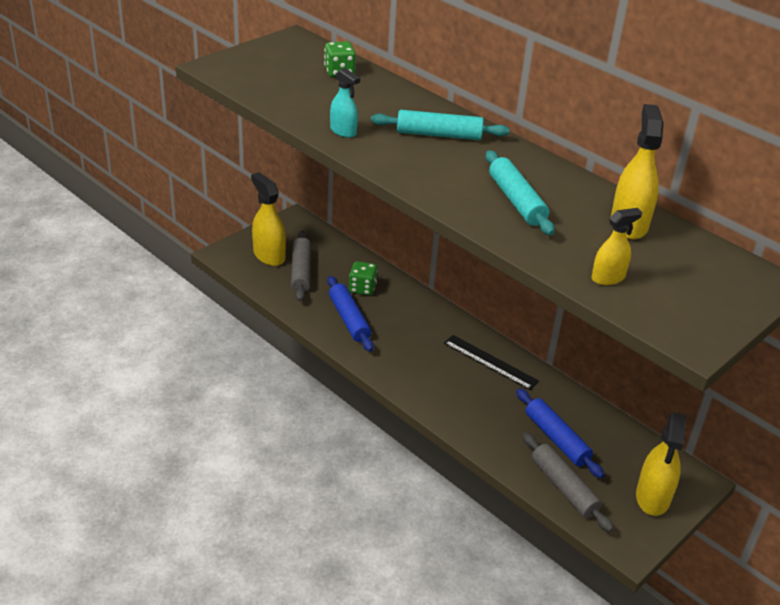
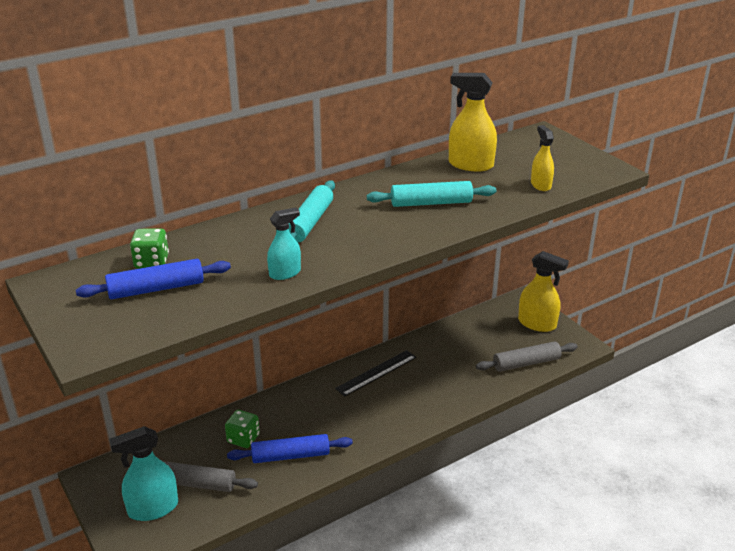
camera: 75 degrees left, 5 degrees down
yellow spray bottle [251,172,286,266] -> turquoise spray bottle [109,426,178,521]
blue rolling pin [516,388,604,478] -> blue rolling pin moved to [76,259,231,299]

